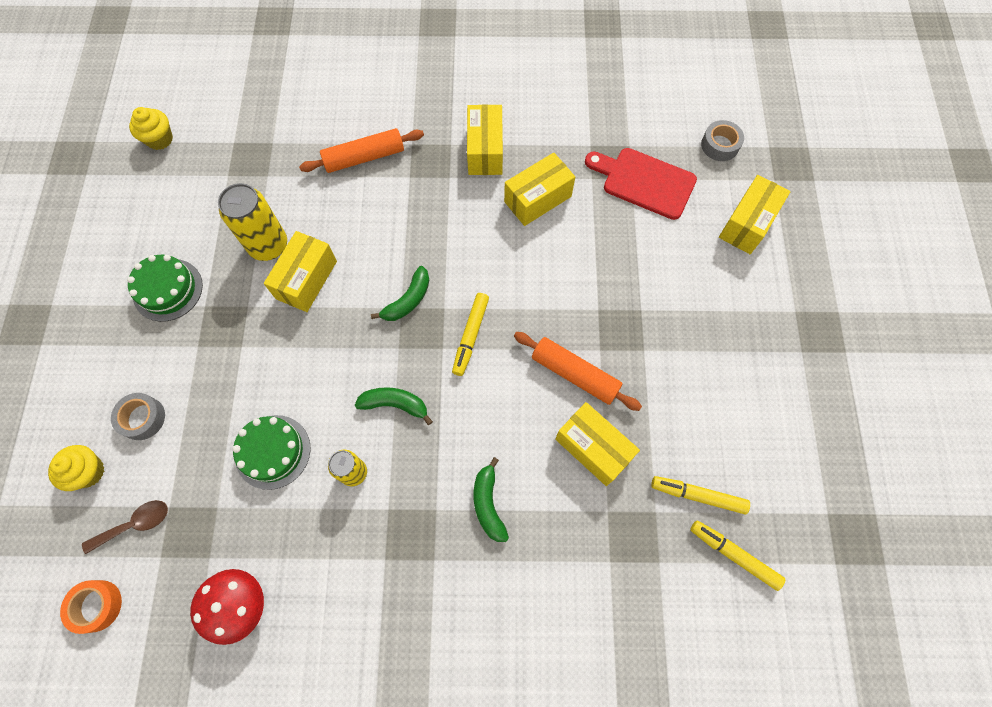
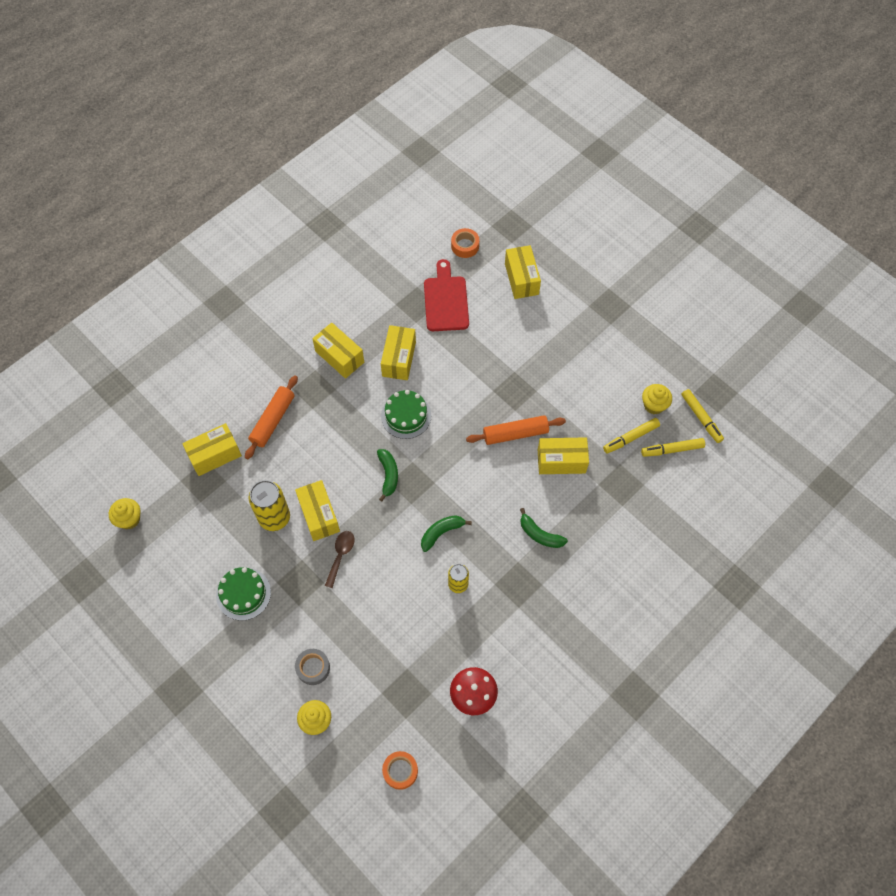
camera: 45 degrees left, 5 degrees down
brown spoon [82,500,168,554] -> brown spoon moved to [325,531,354,588]
green cake [232,415,311,490] -> green cake moved to [381,390,431,439]
yellow marker [452,293,489,376] -> yellow marker moved to [681,389,724,443]
red cutting board [585,148,697,220] -> red cutting board turned 105 degrees clockwise [424,259,469,331]
grey tape [701,120,744,161] -> orange tape [451,228,479,258]
none -> yellow box [182,423,242,476]
none -> yellow cupcake [642,384,672,414]

